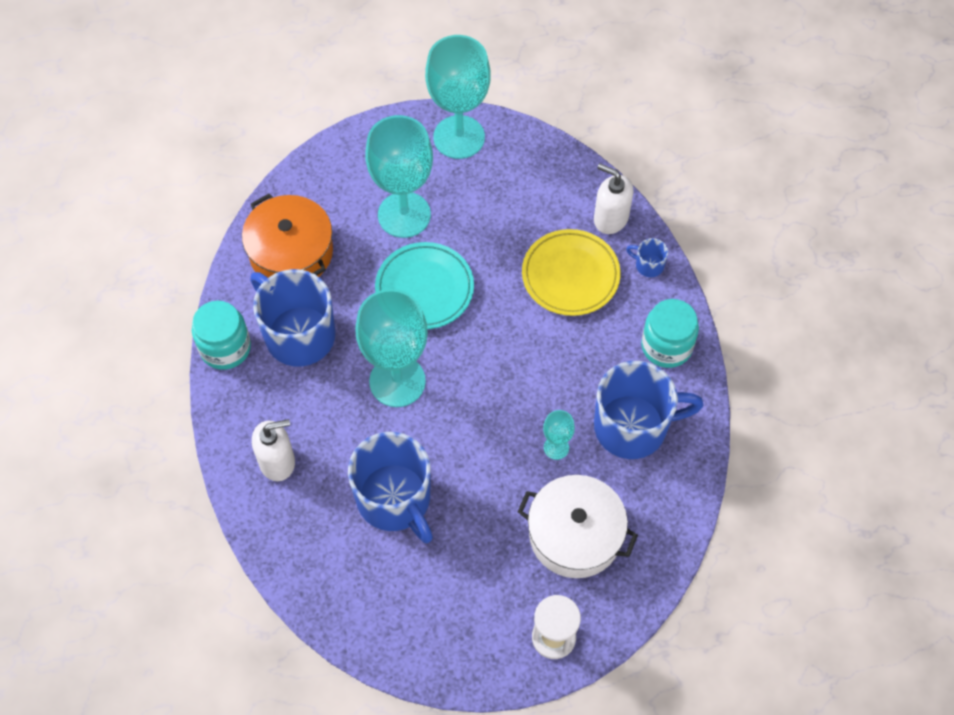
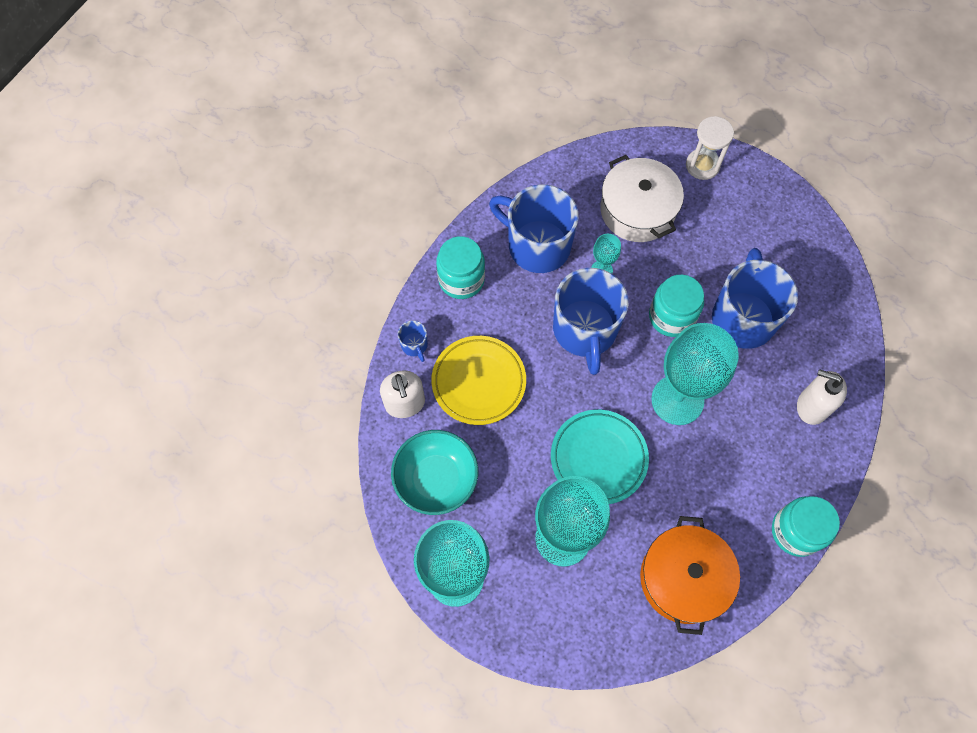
camera: 140 degrees left, 5 degrees up
blue mug [250,269,335,367] -> blue mug moved to [553,268,629,375]
none -> turquoise bowl [391,430,478,515]
none -> turquoise jar [649,275,704,337]

